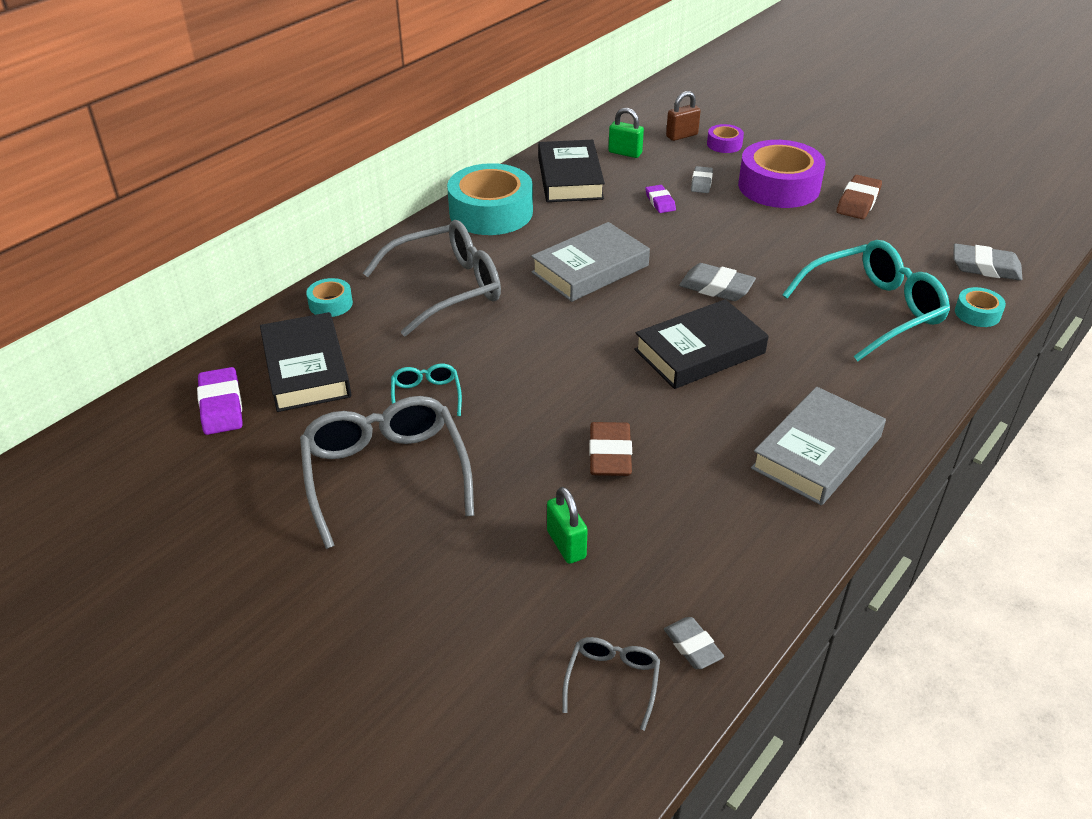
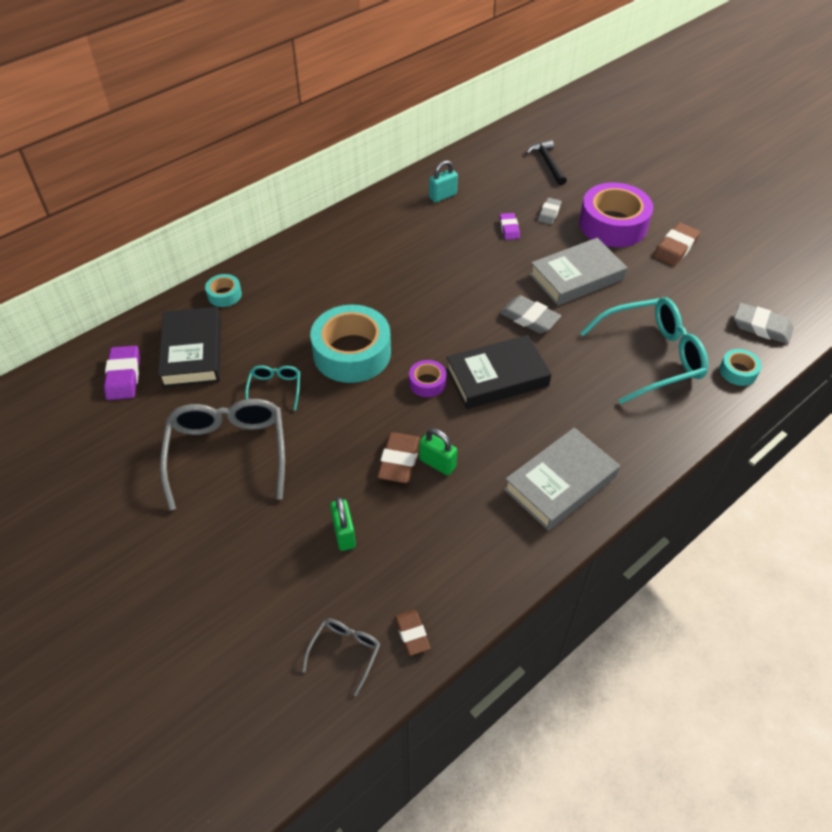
camera: 10 degrees right, 10 degrees up
grey glasses [363,220,501,337] -> none
turquoise tape [447,163,533,235] -> turquoise tape moved to [310,305,391,383]
grey book [531,222,650,302] -> grey book moved to [530,238,627,306]
black book [538,140,605,202] -> turquoise padlock [429,160,458,203]
green padlock [608,108,644,158] -> green padlock moved to [419,428,457,476]
grey eraser [664,617,724,669] -> brown eraser [395,610,430,656]
brown padlock [666,91,701,141] -> black hammer [526,140,567,185]
purple tape [707,124,744,153] -> purple tape moved to [409,360,446,397]

